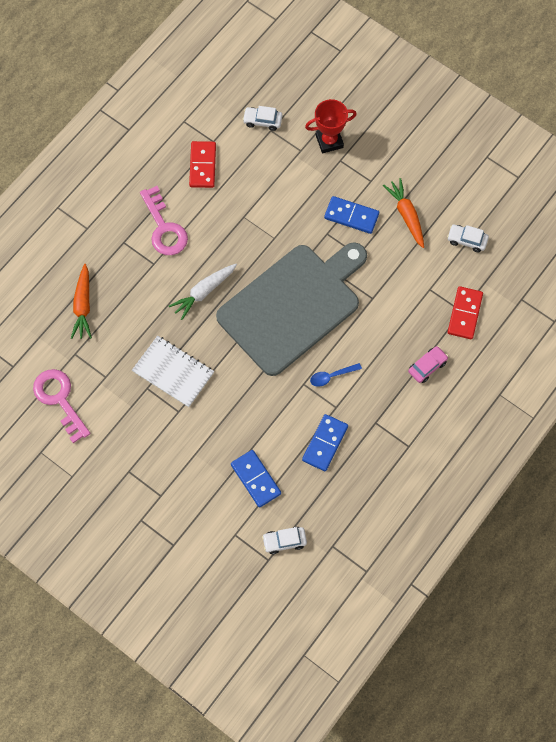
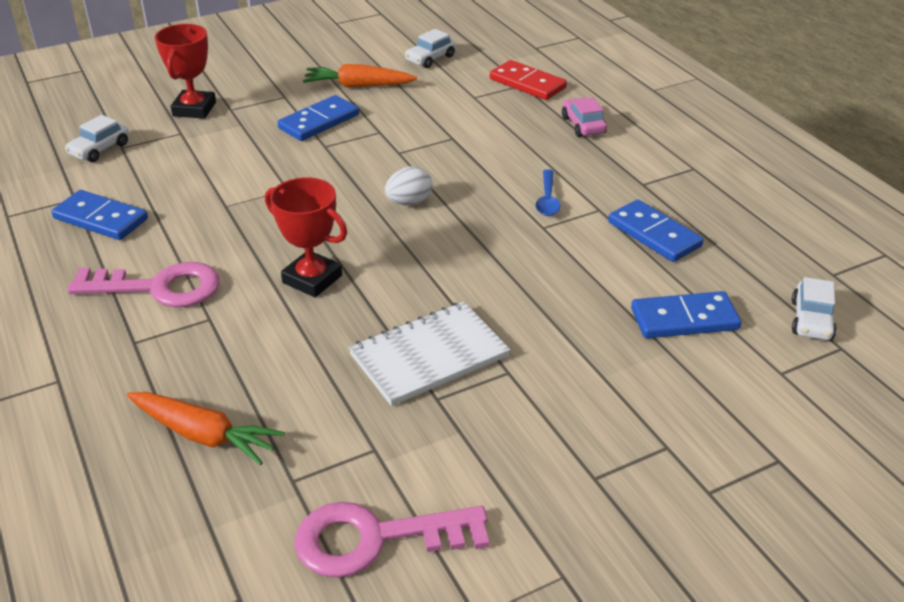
camera: 65 degrees left, 30 degrees down
white carrot [169,264,237,320] -> red trophy [265,177,347,297]
red domino [189,141,216,188] -> blue domino [51,190,148,240]
grey cutting board [216,242,367,376] -> white egg [385,167,433,206]

